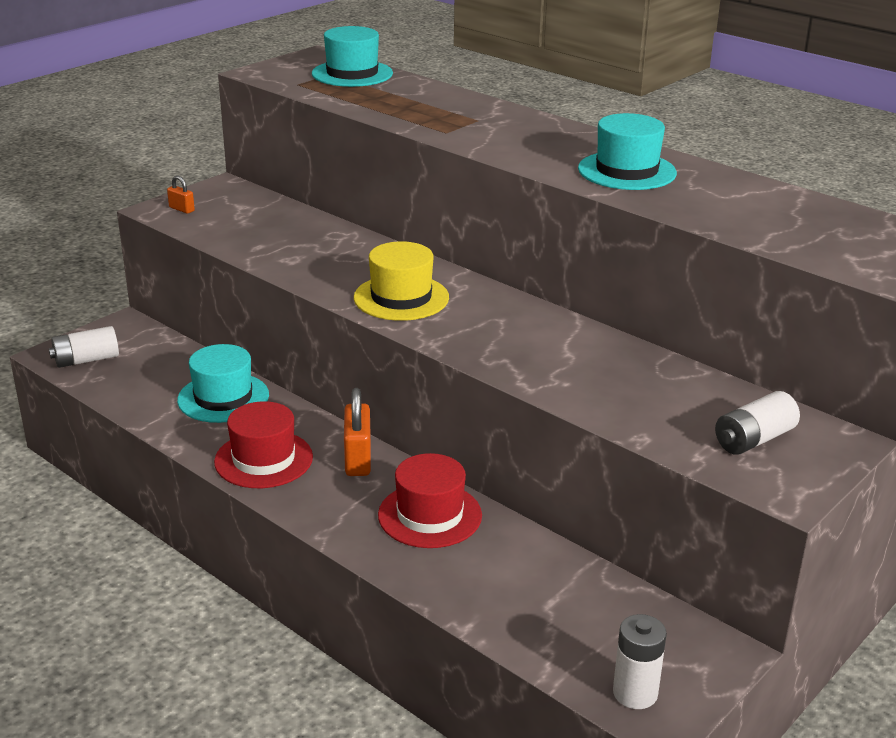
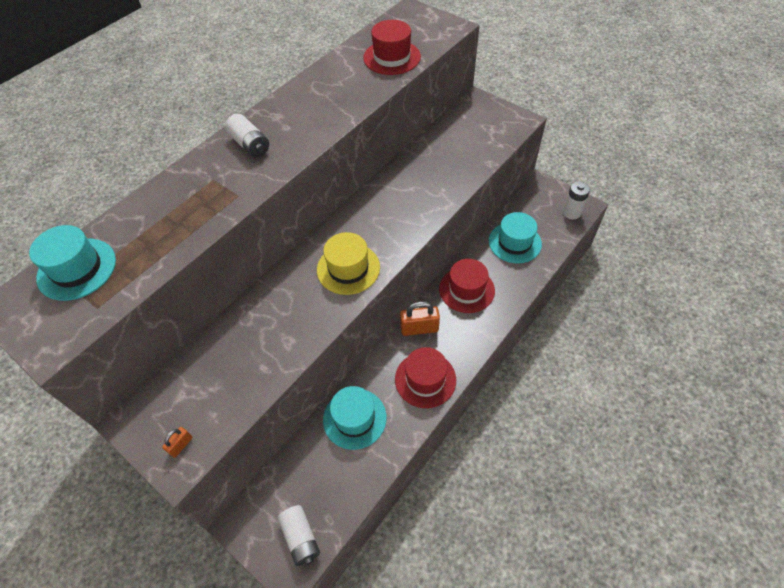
camera: 90 degrees left, 25 degrees up
turquoise hat [578,113,677,190] -> turquoise hat moved to [489,212,542,263]
white battery [715,391,800,455] -> white battery moved to [225,114,269,157]
none -> red hat [363,20,421,75]

